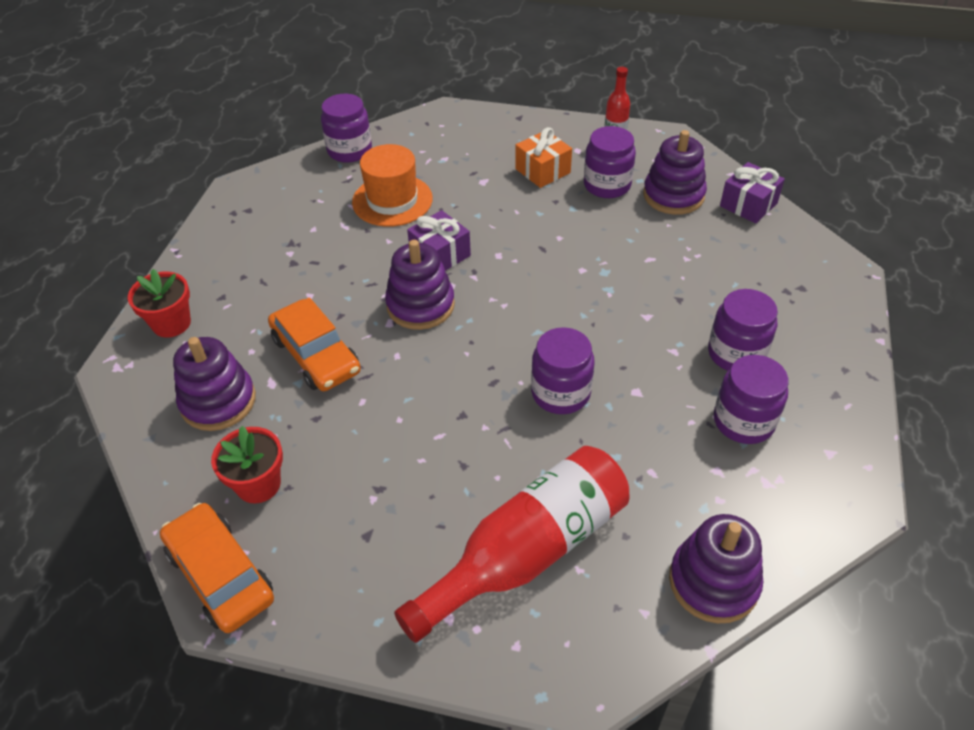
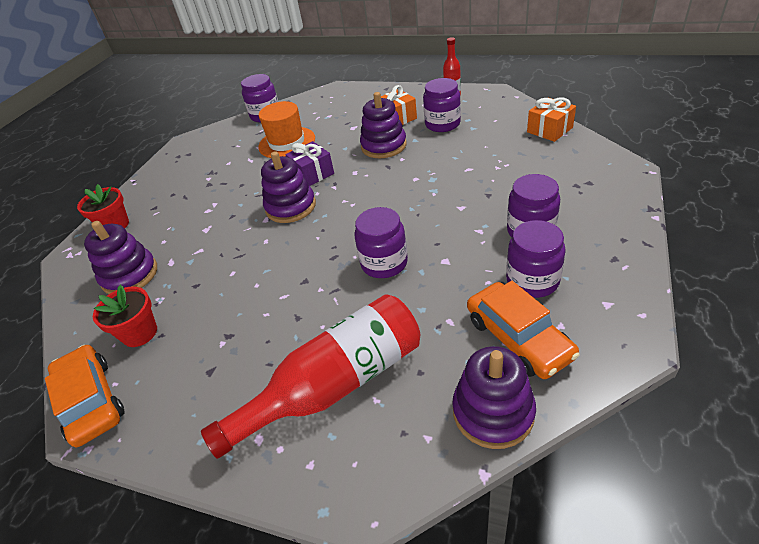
camera: 10 degrees right, 5 degrees down
orange car [268,297,361,391] -> orange car moved to [467,281,580,379]
purple stacking toy [643,130,707,215] -> purple stacking toy moved to [360,92,407,158]
purple gift [720,162,785,224] -> orange gift [527,97,576,142]

